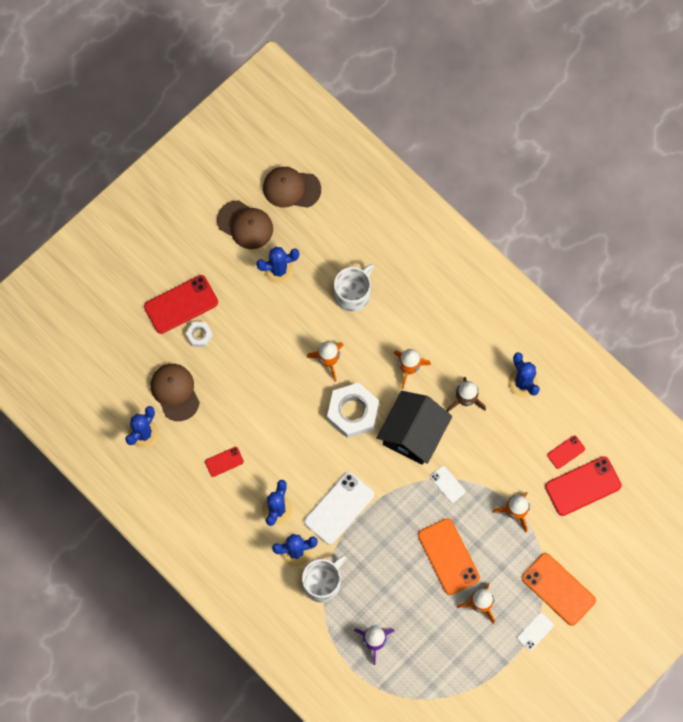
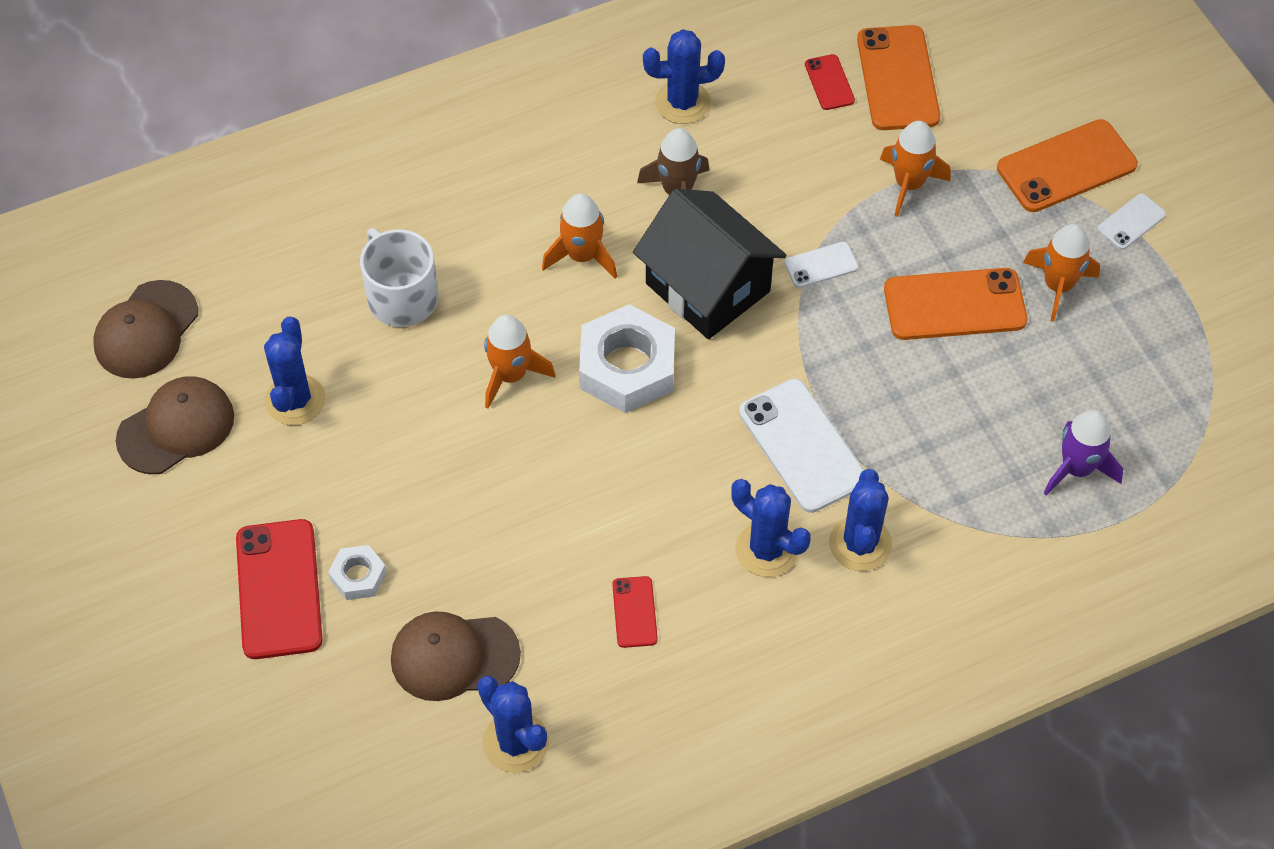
camera: 70 degrees left, 15 degrees down
white mug [302,556,346,603] -> none
white phone [517,613,554,651] -> white phone turned 75 degrees clockwise [1097,194,1166,250]
red phone [545,456,621,516] -> orange phone [857,25,941,130]

